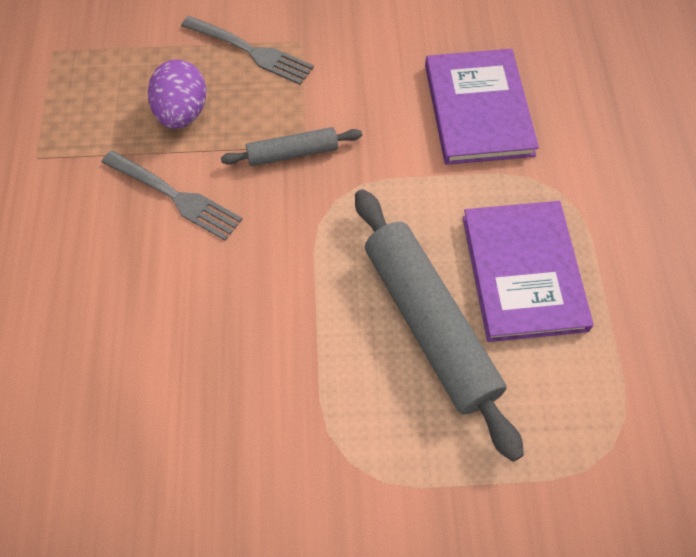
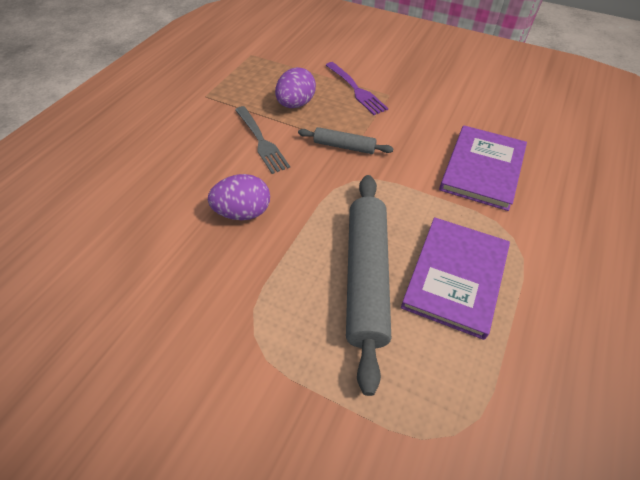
camera: 30 degrees right, 10 degrees down
grey fork [181,16,314,85] -> purple fork [326,62,388,115]
none -> purple egg [208,174,270,220]

